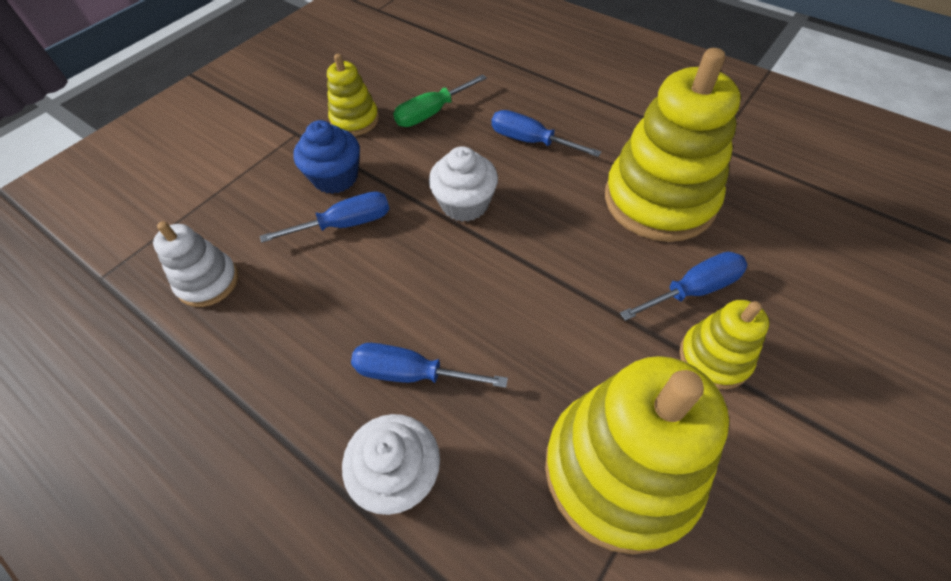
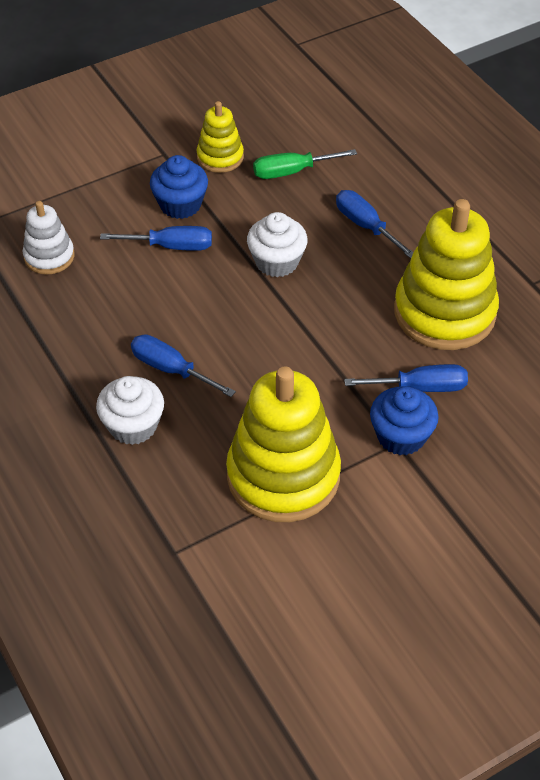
camera: 20 degrees right, 5 degrees down
yellow stacking toy [680,300,769,389] -> blue cupcake [370,386,439,455]

